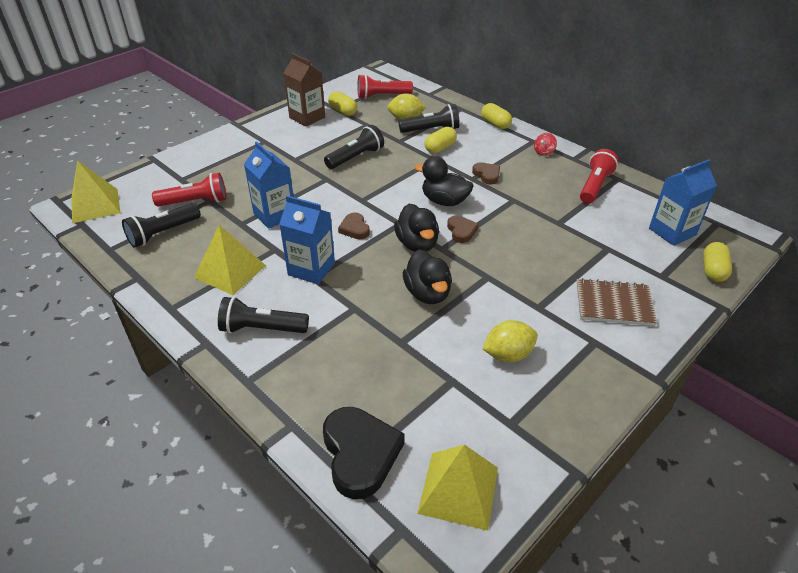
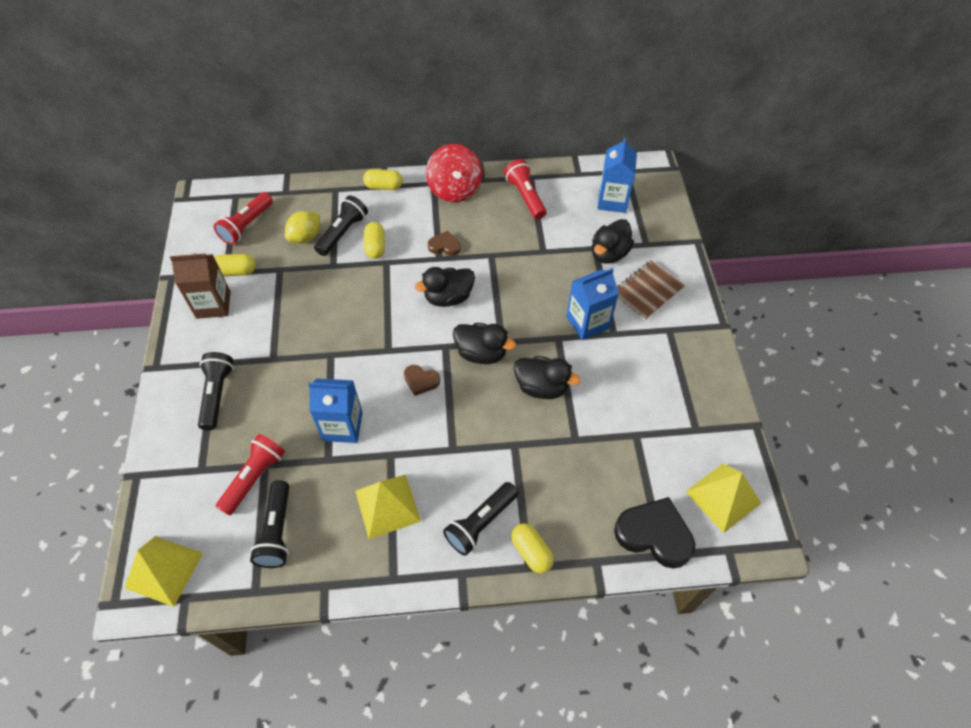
camera: 50 degrees left, 15 degrees up
blue carton [279,196,335,284] -> blue carton moved to [566,268,619,340]
black flashlight [324,125,384,169] -> black flashlight moved to [198,352,234,430]
brown heart [447,215,479,243] -> none
yellow lemon [483,320,538,362] -> none
red spinning top [534,133,557,156] -> red spinning top [426,144,482,202], size x2.40
yellow capsule [703,242,732,282] -> yellow capsule moved to [511,523,554,573]
none -> black duck [592,219,634,264]

